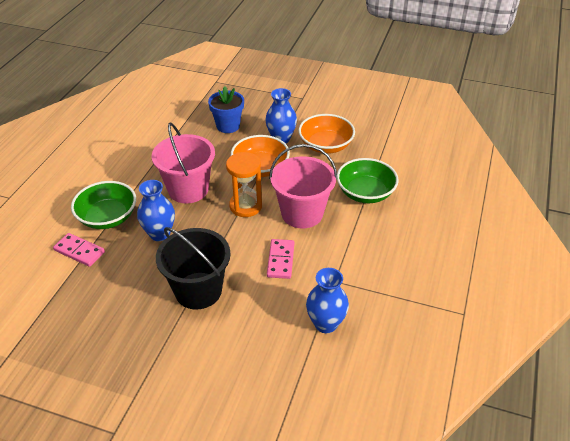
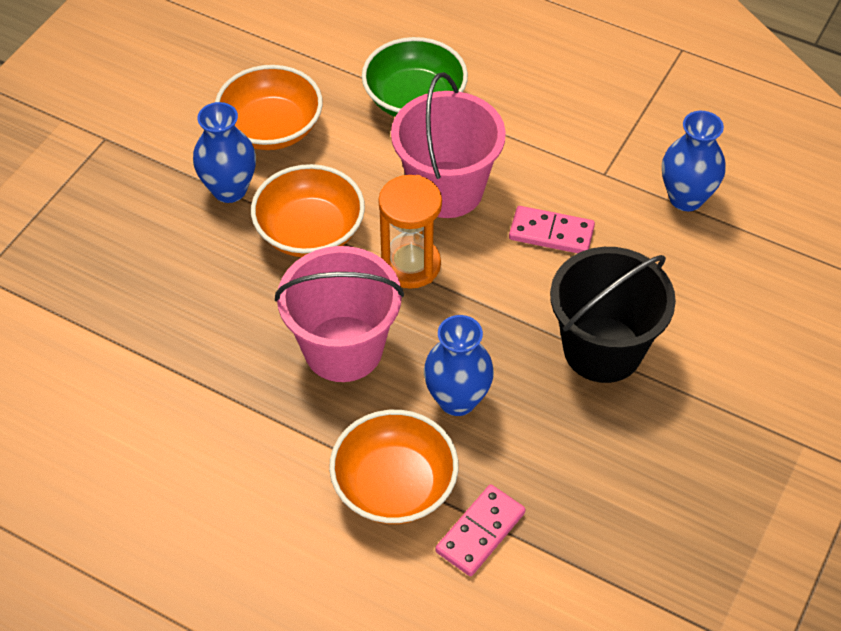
camera: 80 degrees left, 10 degrees up
green bowl [71,181,136,229] -> orange bowl [329,410,459,524]
blue flower pot [208,86,244,133] -> none

